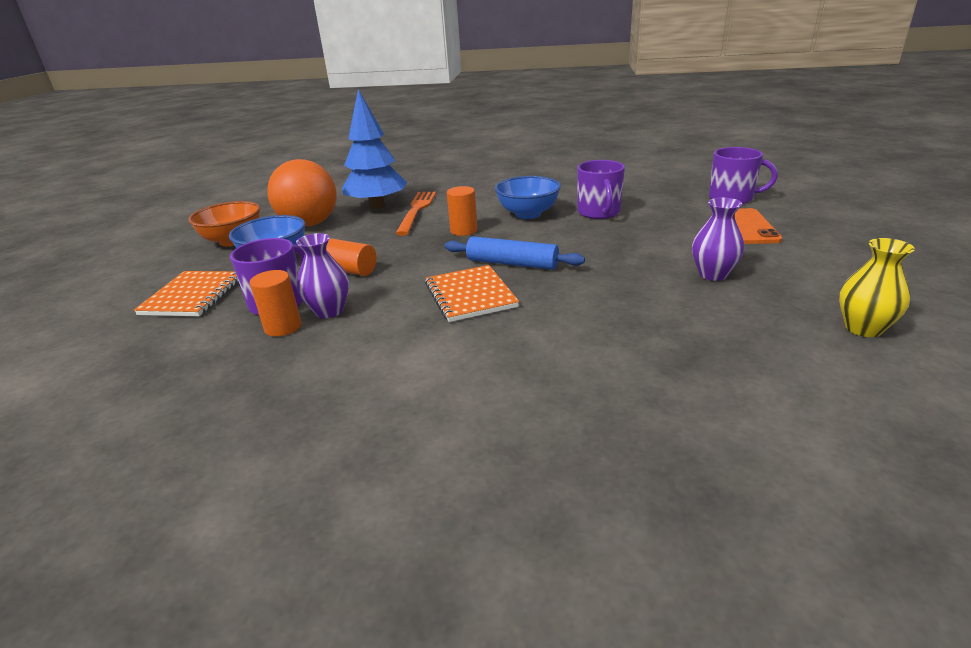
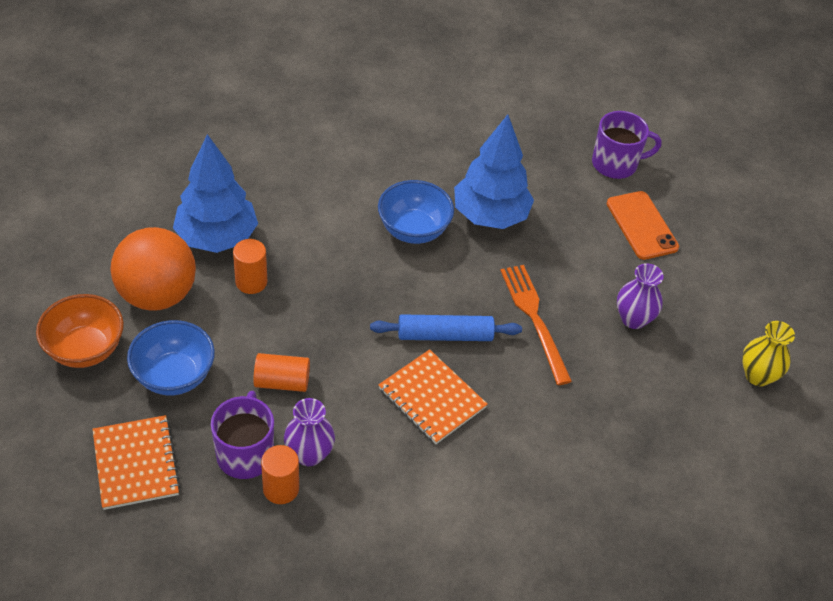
camera: 30 degrees left, 20 degrees up
orange fork [395,192,436,236] -> orange fork moved to [500,265,572,385]
orange cylinder [447,186,477,236] -> orange cylinder moved to [233,239,267,294]
purple mug [577,160,625,219] -> blue tree [454,115,534,229]

